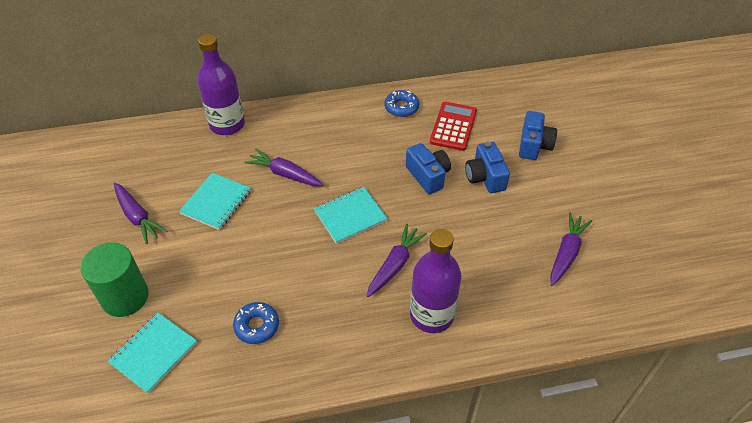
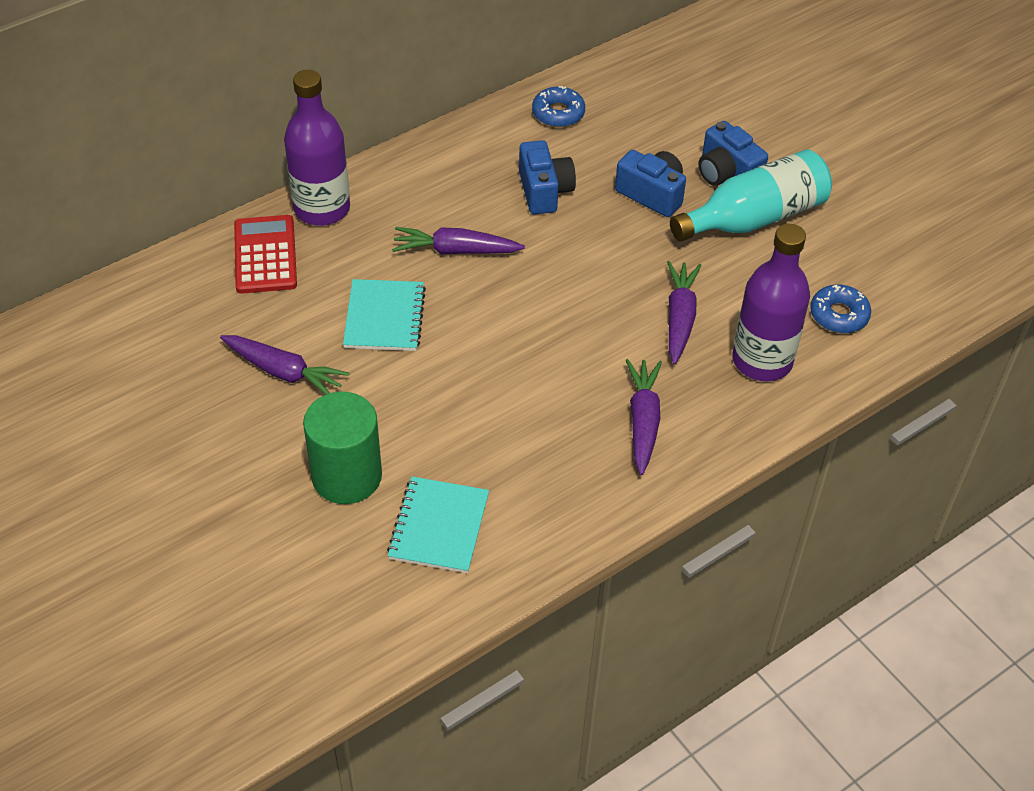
camera: 25 degrees left, 0 degrees up
blue donut [233,302,279,344] -> blue donut moved to [810,285,871,333]
turquoise notebook [314,187,388,244] -> none
red calculator [430,102,477,151] -> red calculator moved to [234,215,297,294]
blue camera [519,111,557,160] -> blue camera moved to [519,140,576,214]
purple carrot [550,212,592,286] -> purple carrot moved to [626,359,662,475]
none -> turquoise bottle [670,150,832,241]

